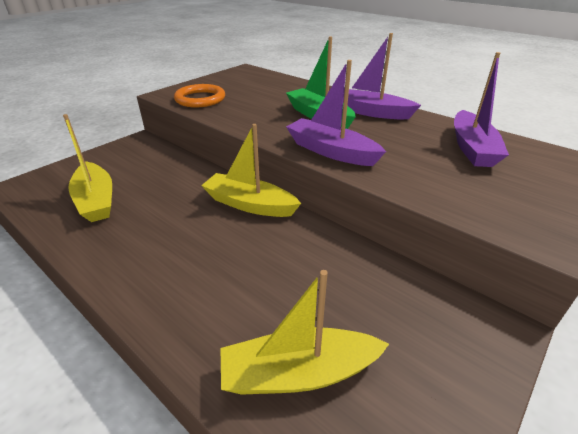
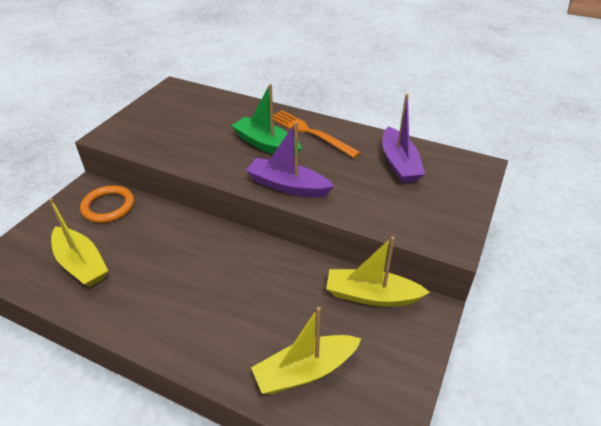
camera: 15 degrees left, 5 degrees up
orange ring [174,84,225,108] -> orange ring moved to [80,185,134,223]
yellow boat [201,124,301,217] -> yellow boat moved to [326,236,430,307]
purple boat [343,33,421,119] -> orange fork [273,110,361,158]

